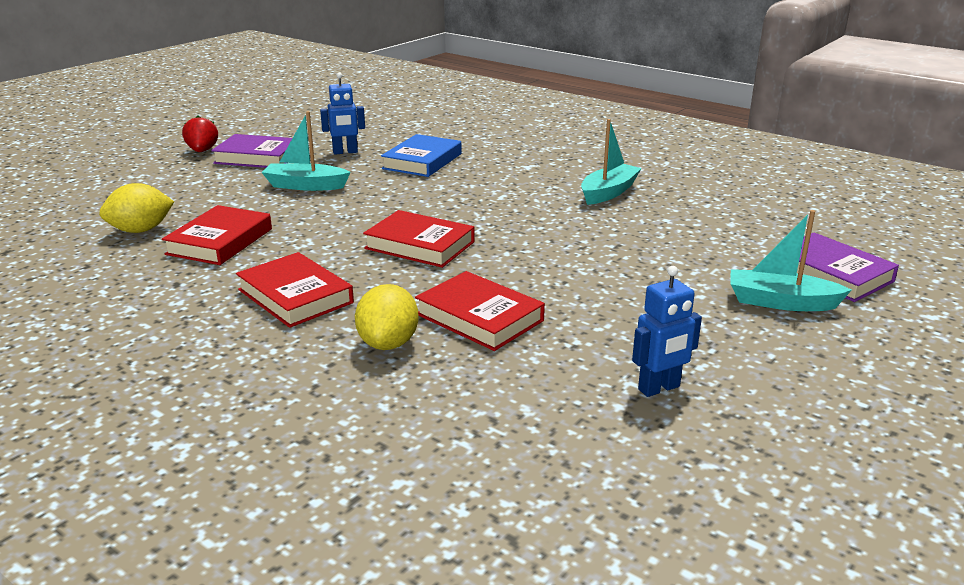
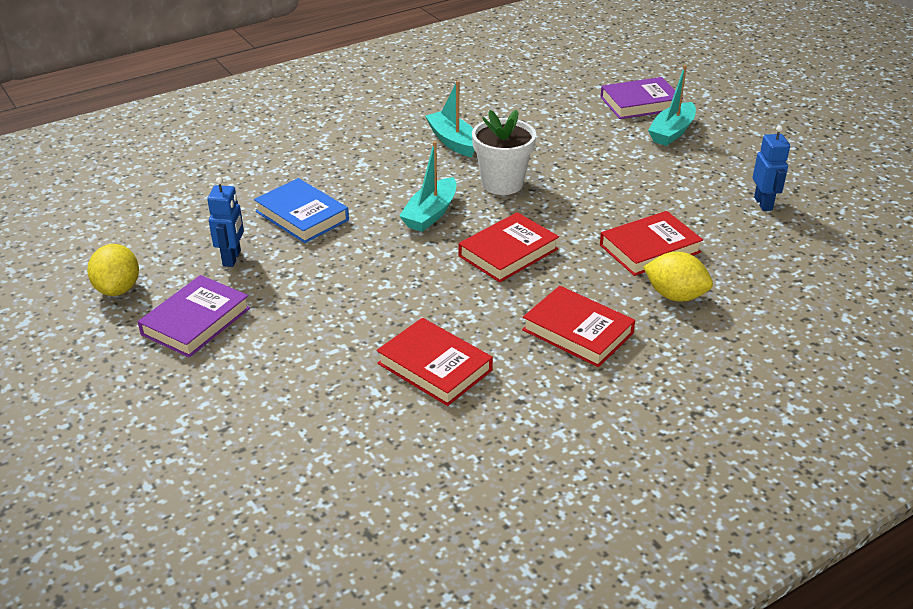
camera: 70 degrees left, 10 degrees up
yellow lemon [99,183,174,233] -> yellow lemon moved to [87,244,139,296]
red strawberry [182,116,218,152] -> none
red book [236,252,354,328] -> red book turned 60 degrees clockwise [522,286,635,367]
turquoise boat [261,111,351,191] -> turquoise boat moved to [399,141,456,232]
none -> white flower pot [472,109,536,195]

